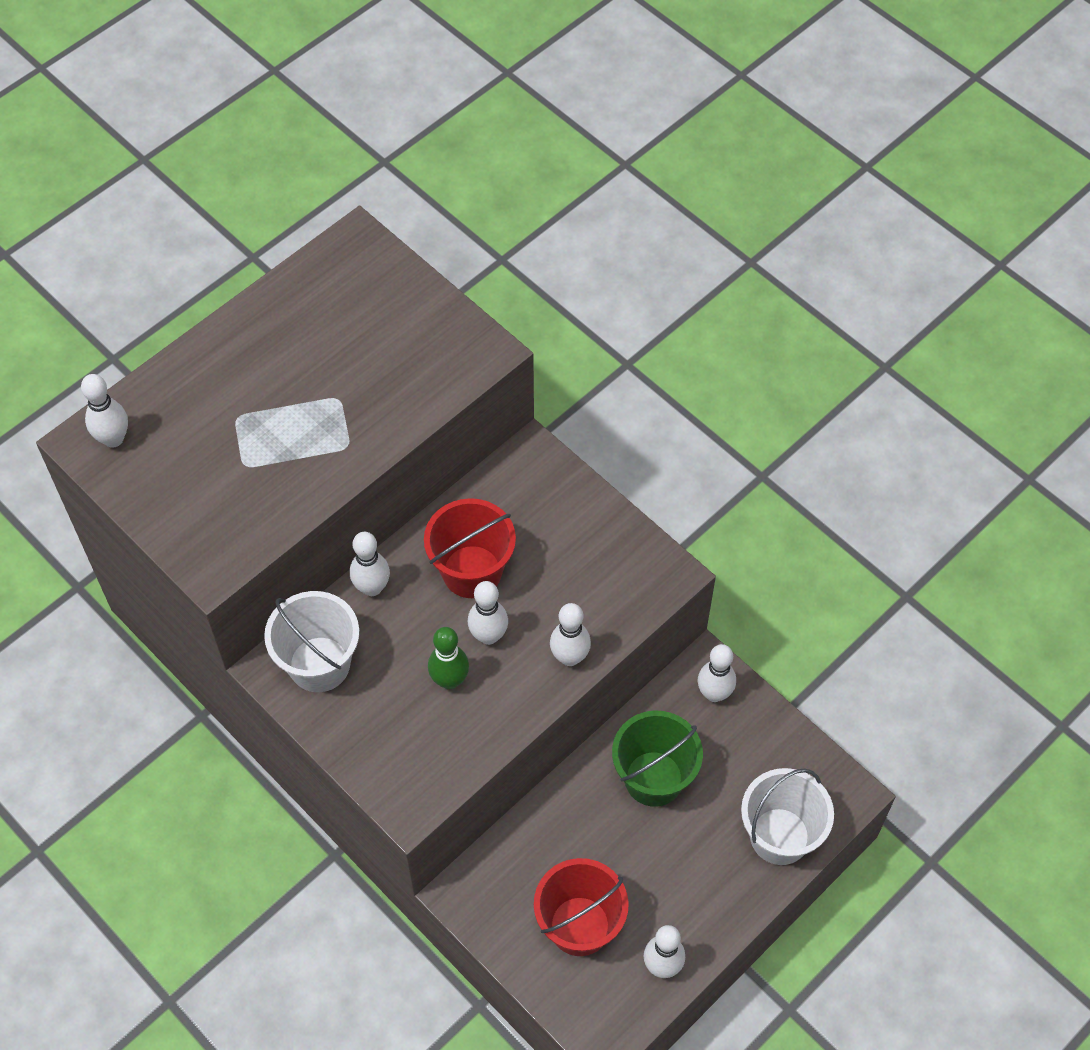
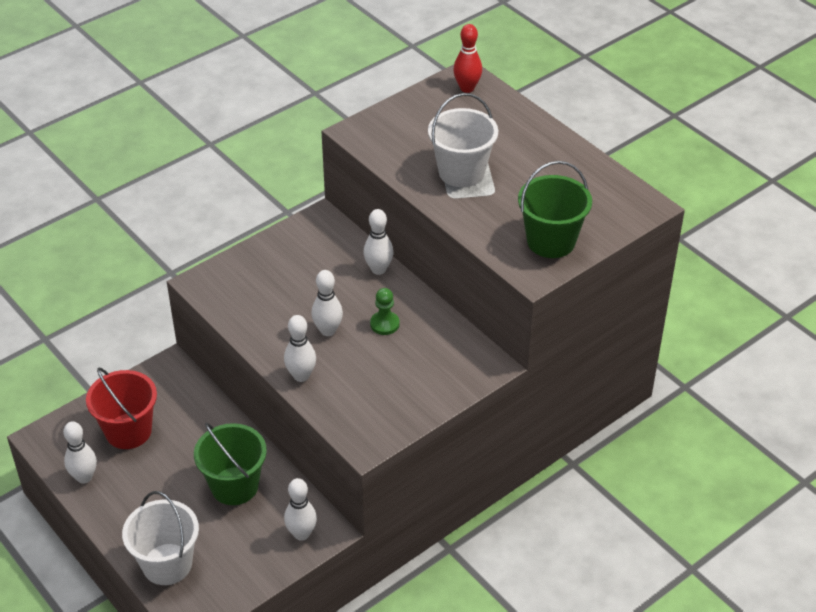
camera: 95 degrees right, 15 degrees down
white bowling pin [81,374,128,448] -> red bowling pin [453,24,482,93]
white bucket [264,591,359,692] -> white bucket moved to [428,93,498,187]
red bucket [424,498,516,598] -> green pawn [370,288,400,335]
green bowling pin [428,627,469,689] -> none
none -> green bucket [518,161,592,258]

